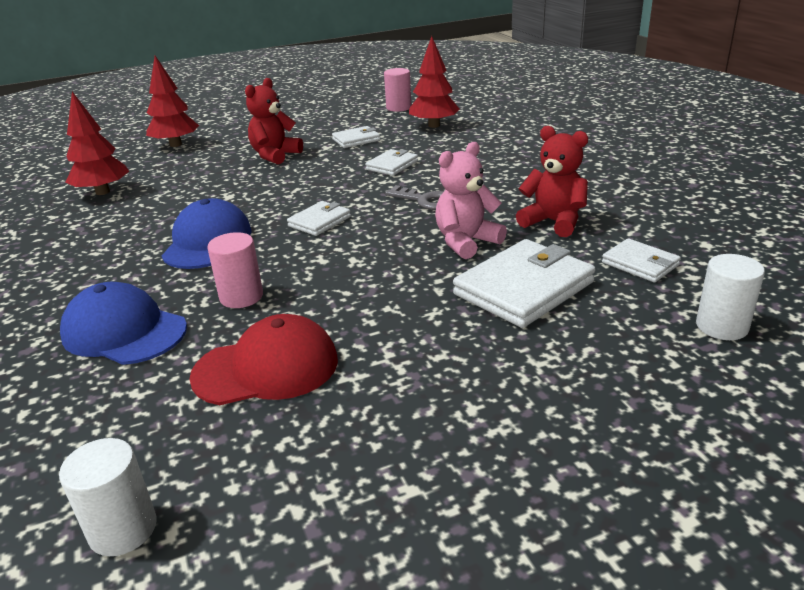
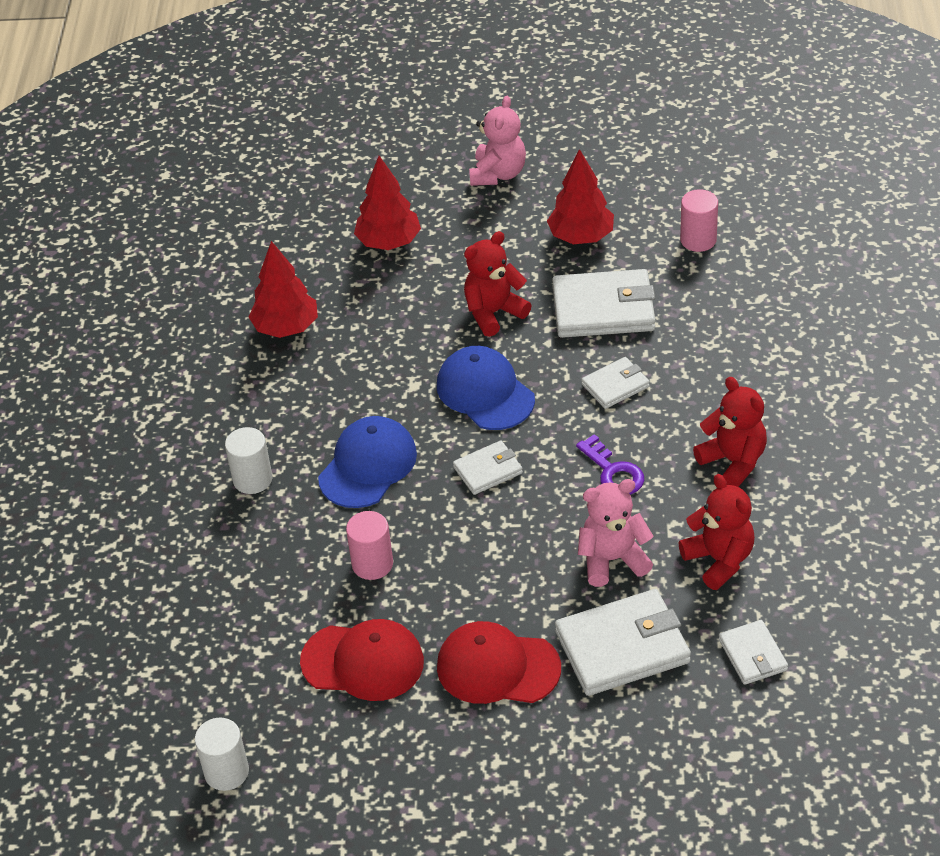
camera: 25 degrees right, 15 degrees up
blue cap [60,282,187,365] -> blue cap moved to [437,346,535,430]
white wallet [332,126,380,148] -> white wallet [552,269,655,338], size x1.83
grey key [385,185,443,210] -> purple key [576,434,644,495]
red tree [409,36,460,128] -> red tree moved to [547,149,614,244]
white cylinder [696,254,765,340] -> white cylinder moved to [225,427,272,494]
none -> red cap [437,621,561,704]
none -> pink teddy bear [469,96,526,186]
none -> red teddy bear [693,377,767,487]

